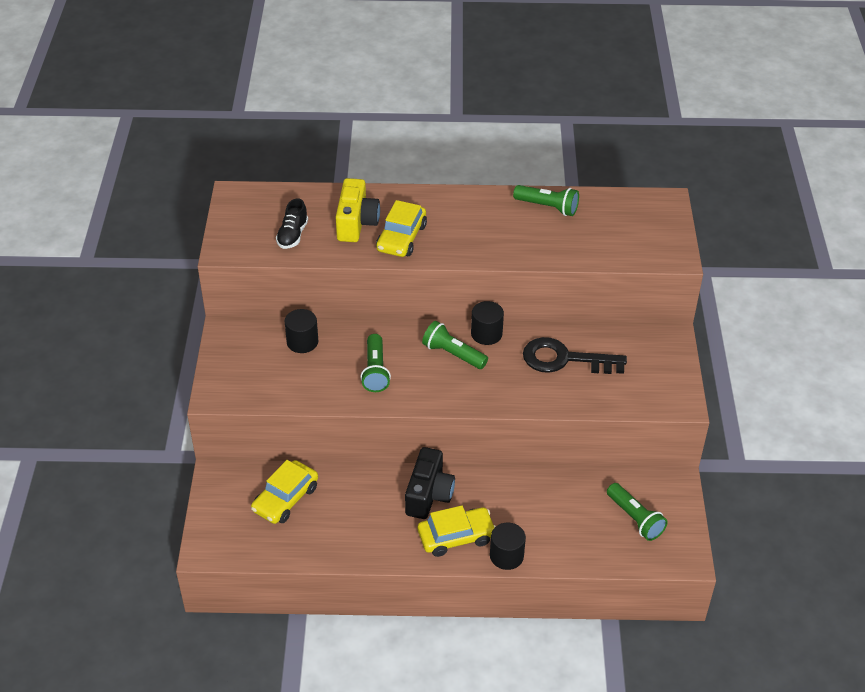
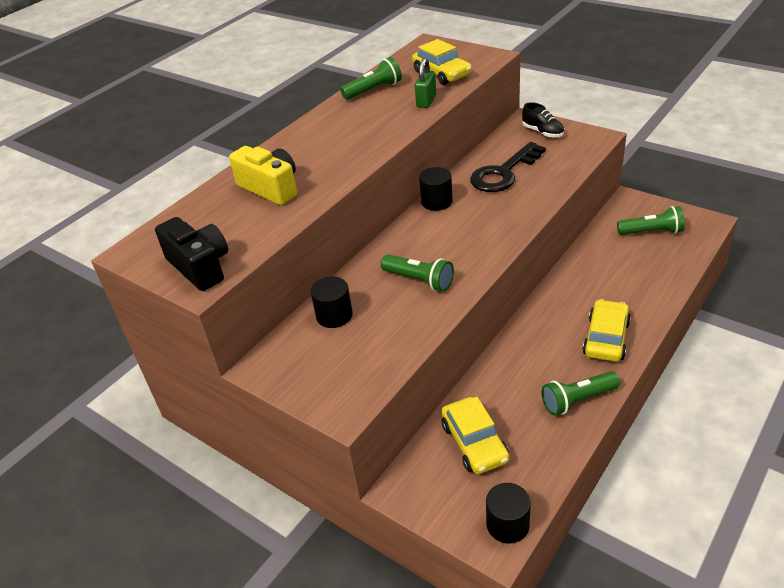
camera: 50 degrees left, 5 degrees down
black shoe [276,198,308,249] -> black shoe moved to [522,102,564,138]
yellow car [376,200,427,257] -> yellow car moved to [412,39,472,85]
black camera [405,447,455,519] -> black camera moved to [155,217,228,291]
green flashlight [422,321,488,369] -> green flashlight moved to [541,371,620,416]
black cylinder [490,523,526,570] -> black cylinder moved to [486,483,531,544]
none -> green padlock [415,58,436,108]

